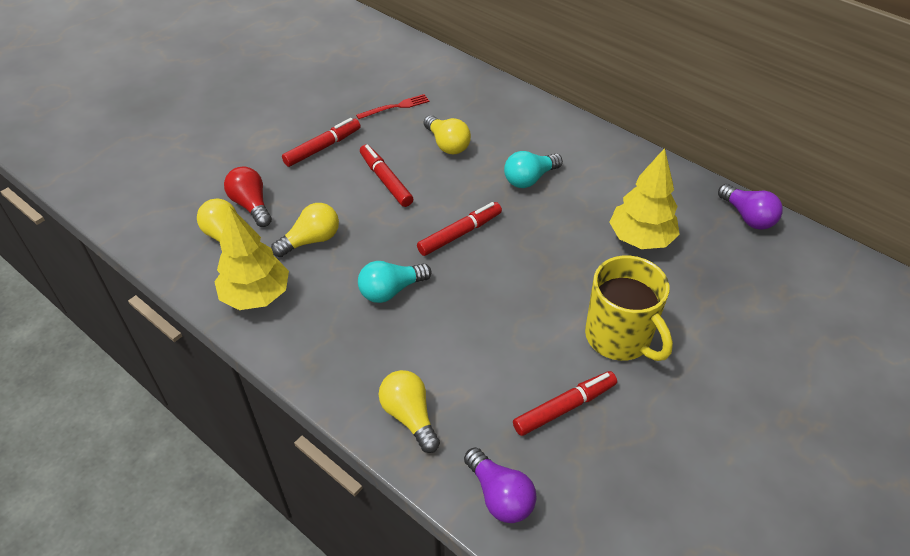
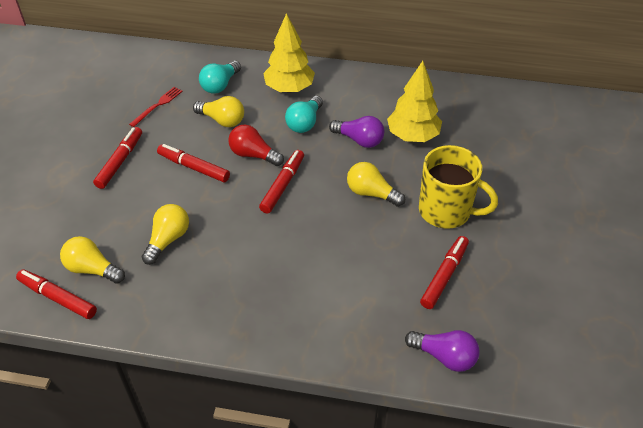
camera: 30 degrees left, 0 degrees up
yellow tree [214,206,289,310] -> yellow tree moved to [263,13,315,93]
red light bulb [224,166,272,227] -> red light bulb moved to [228,125,284,166]
turquoise light bulb [358,261,432,303] -> turquoise light bulb moved to [199,61,241,94]
yellow light bulb [379,370,440,453] -> yellow light bulb moved to [347,162,405,207]
purple light bulb [718,184,783,230] -> purple light bulb moved to [329,116,384,148]
none -> red marker [16,269,97,319]

